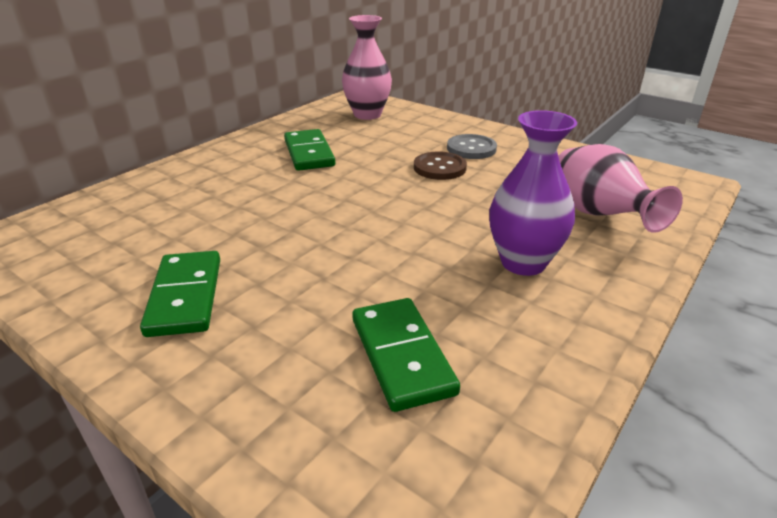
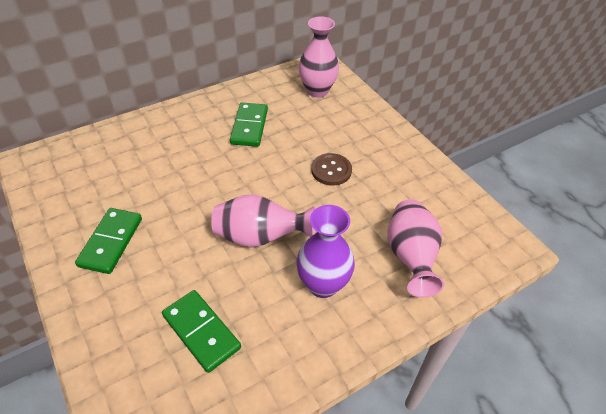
camera: 20 degrees right, 15 degrees up
green domino [352,298,460,412] -> green domino turned 45 degrees counterclockwise [162,290,241,373]
grey button [447,134,497,159] -> none
none -> pink vase [211,194,315,248]

